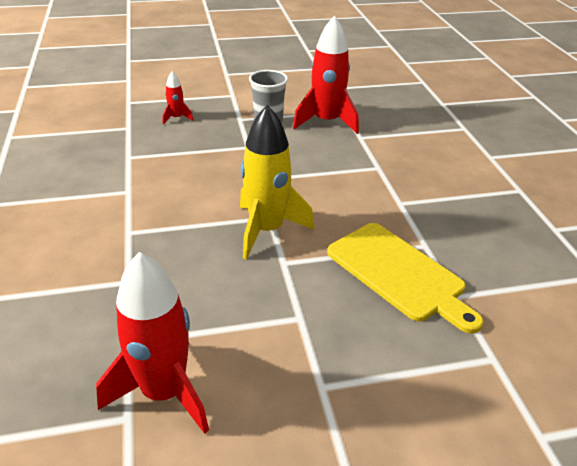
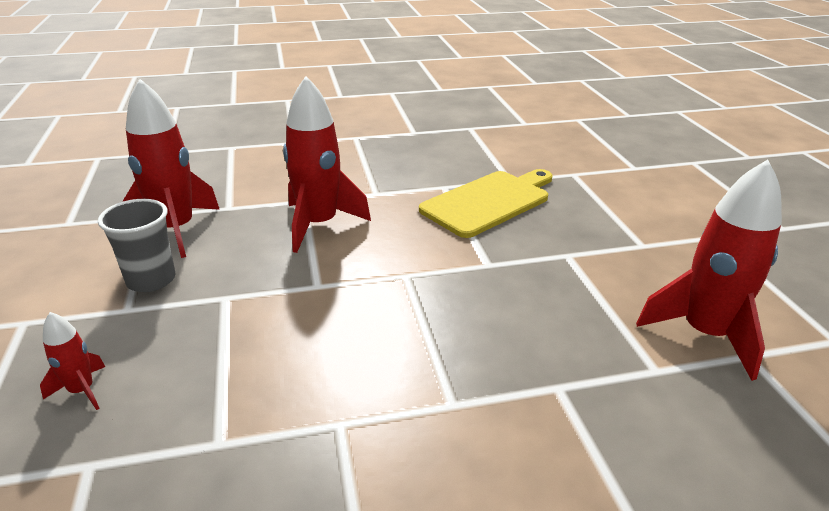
camera: 90 degrees left, 5 degrees down
yellow rocket [240,105,314,260] -> none
none -> red rocket [283,76,371,253]

